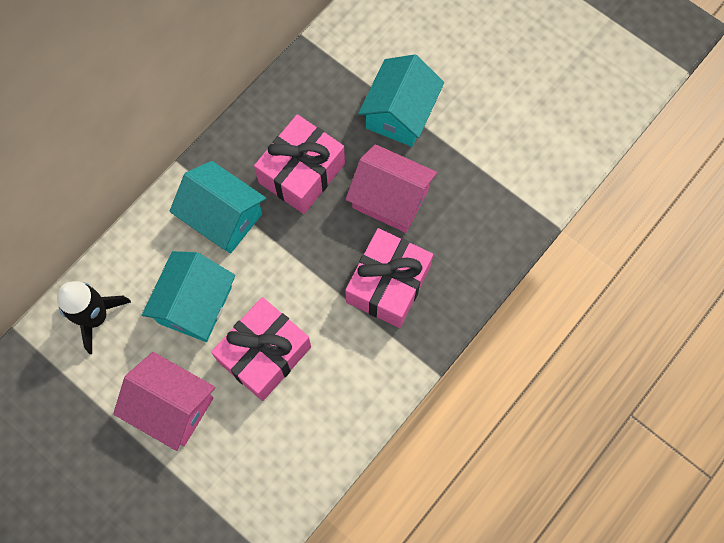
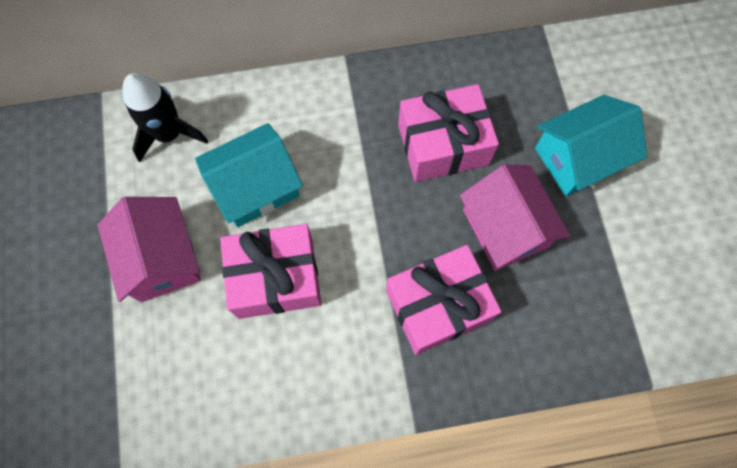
camera: 40 degrees right, 0 degrees up
turquoise house [169,161,266,253] -> none

